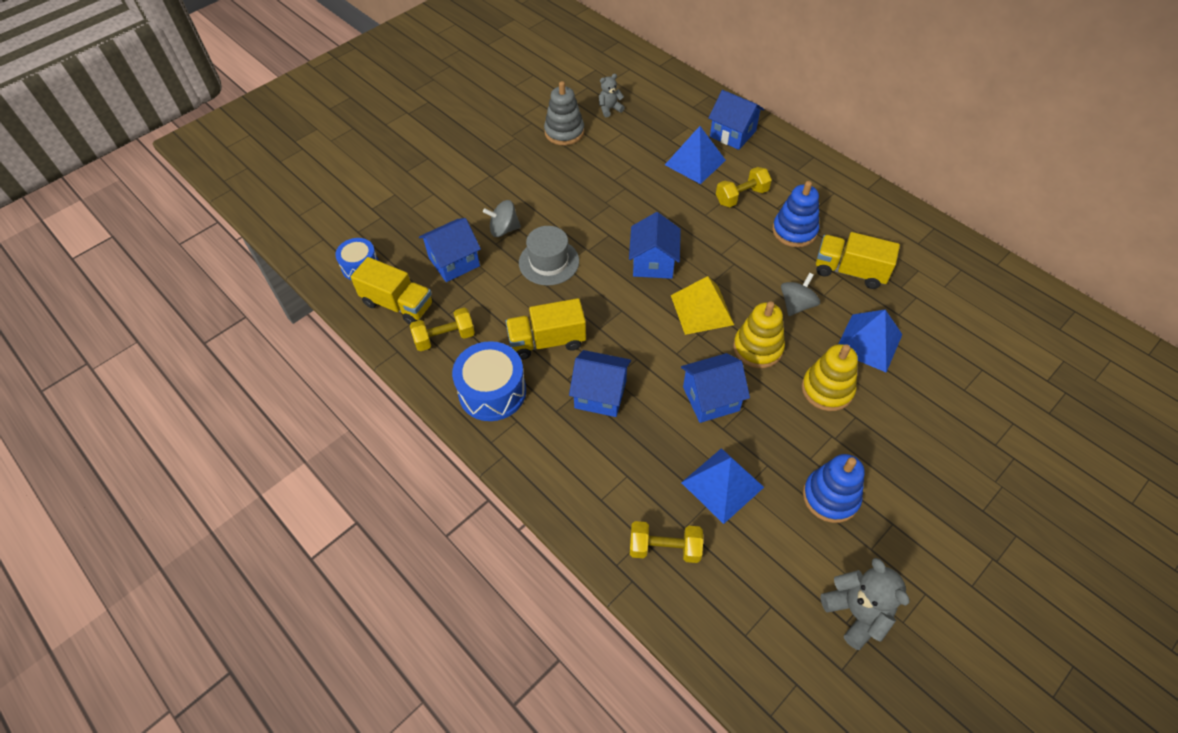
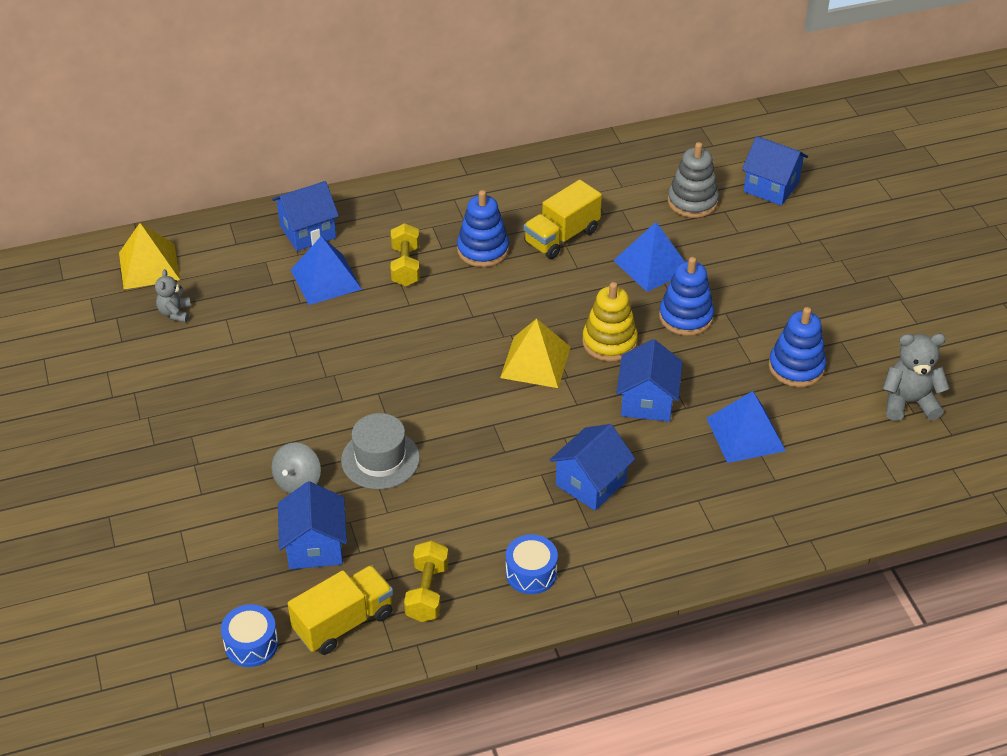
camera: 65 degrees left, 10 degrees down
blue drum [452,341,526,421] -> blue drum [506,534,558,594], size x0.62
yellow truck [506,298,586,360] -> none
grey stacking toy [544,81,584,145] -> grey stacking toy moved to [668,142,719,218]
blue house [629,212,681,279] -> blue house moved to [742,136,808,206]
yellow dumbbell [630,521,703,563] -> none
grey spinning top [781,273,820,316] -> none
yellow stacking toy [802,344,858,411] -> blue stacking toy [659,257,714,336]
none -> yellow pyramid [119,223,180,289]

